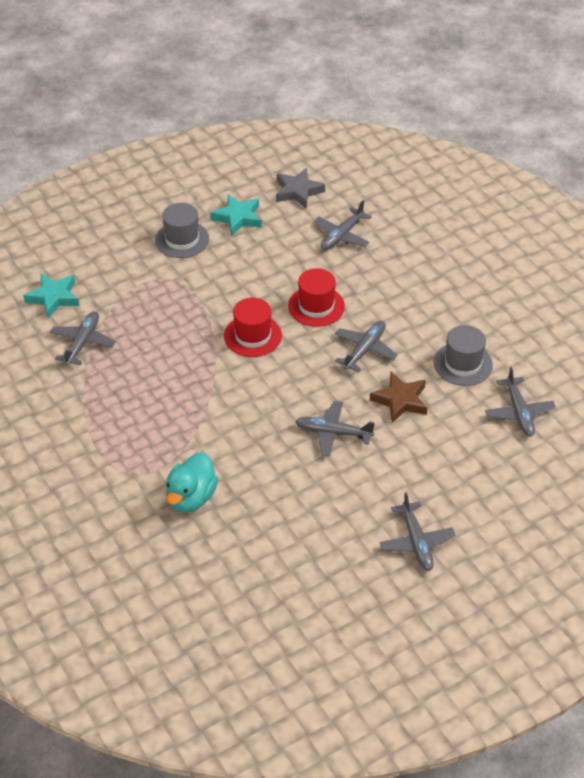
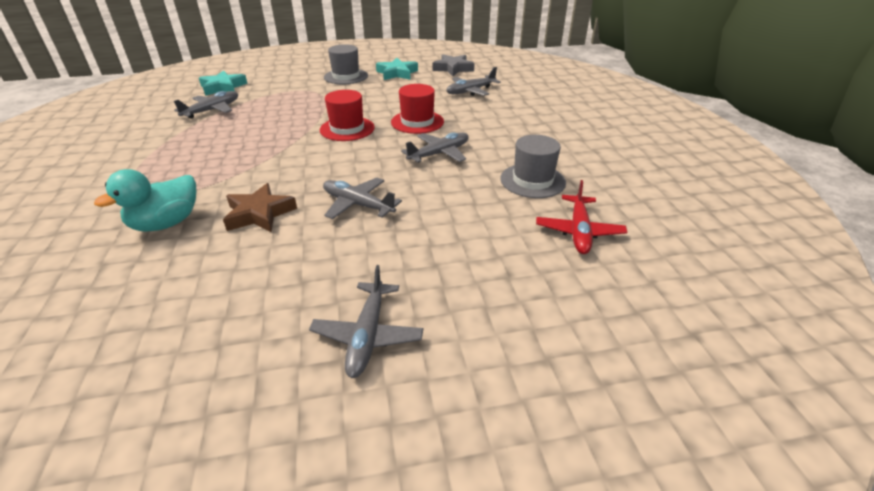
camera: 20 degrees right, 10 degrees down
brown star [370,372,427,423] -> brown star moved to [223,183,297,232]
grey plane [485,367,556,437] -> red plane [536,180,627,254]

